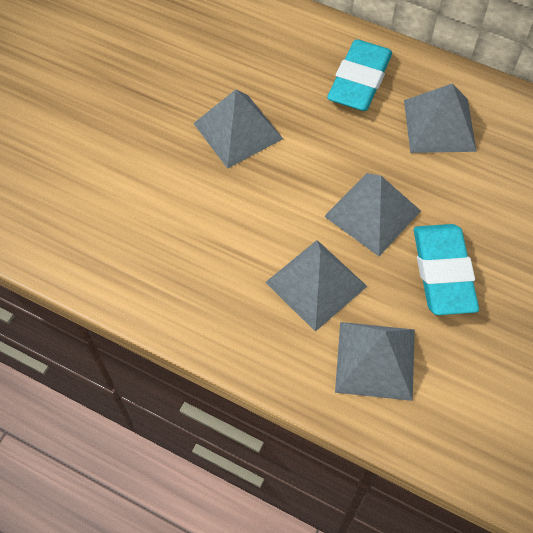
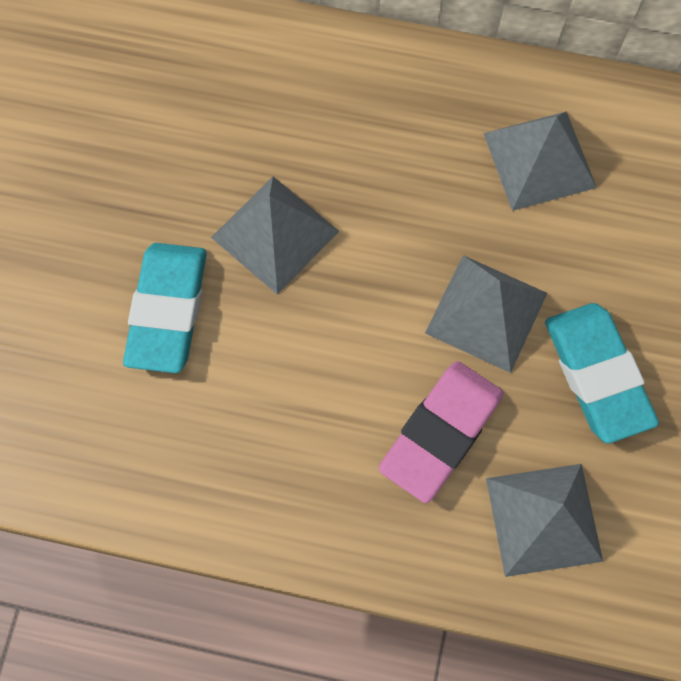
camera: 15 degrees left, 10 degrees up
grey pyramid [265,240,368,332] -> pink eraser [379,361,504,503]
turquoise eraser [327,39,392,111] -> turquoise eraser moved to [123,243,207,373]

